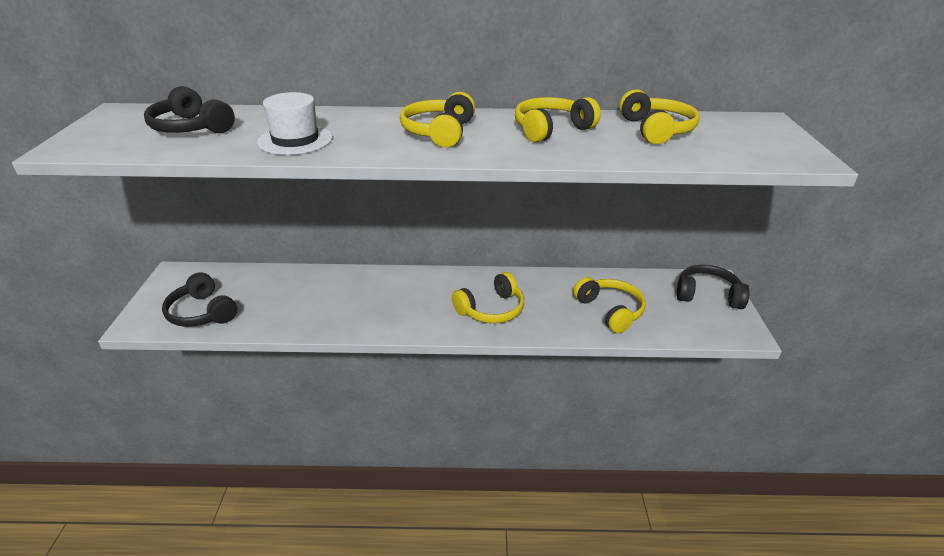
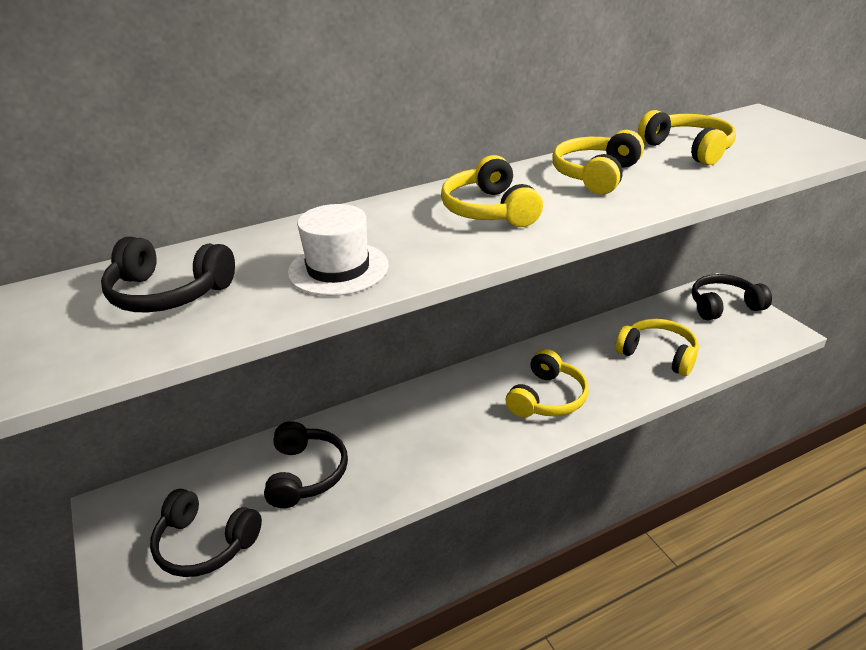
camera: 25 degrees left, 0 degrees up
none -> black headphones [264,421,348,508]

